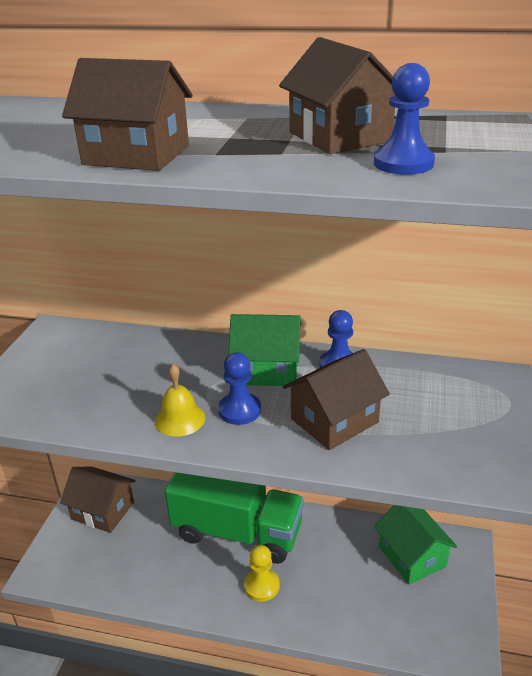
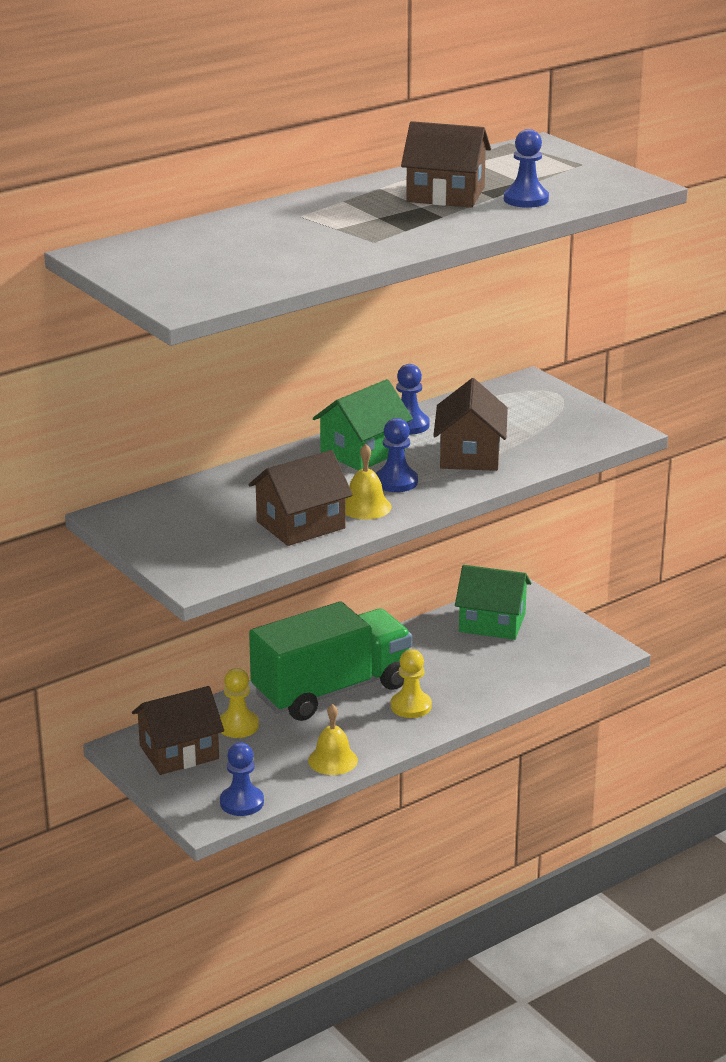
camera: 50 degrees left, 5 degrees down
brown house [62,58,193,171] -> brown house moved to [248,450,353,546]
none -> yellow pawn [220,668,259,738]
none -> blue pawn [220,742,264,816]
none -> yellow bell [308,704,358,775]

